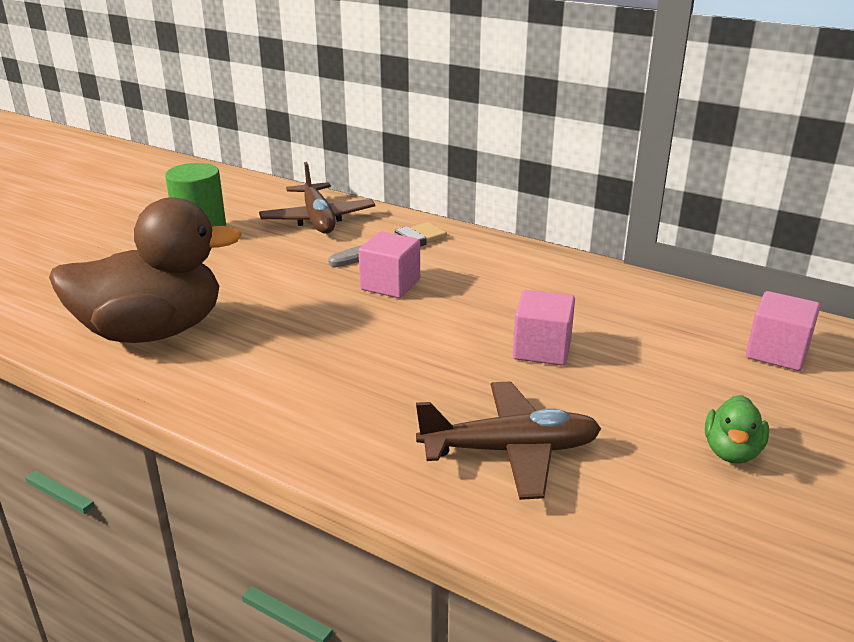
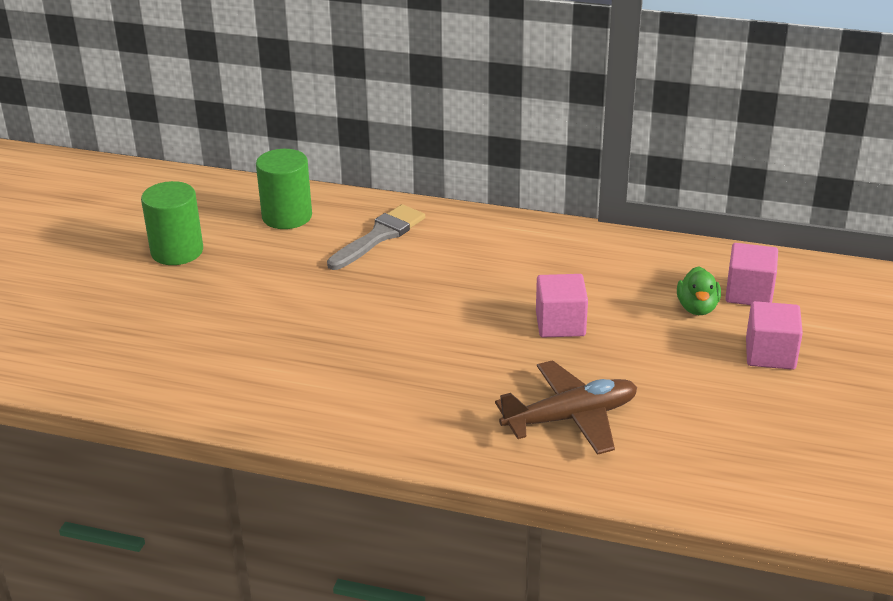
camera: 15 degrees left, 5 degrees up
brown duck [49,197,242,343] -> none
brown plane [259,162,375,234] -> green cylinder [256,149,312,229]
pink cube [359,231,420,298] -> pink cube moved to [746,301,803,370]
green duck [705,395,769,464] -> green duck moved to [677,266,721,315]

